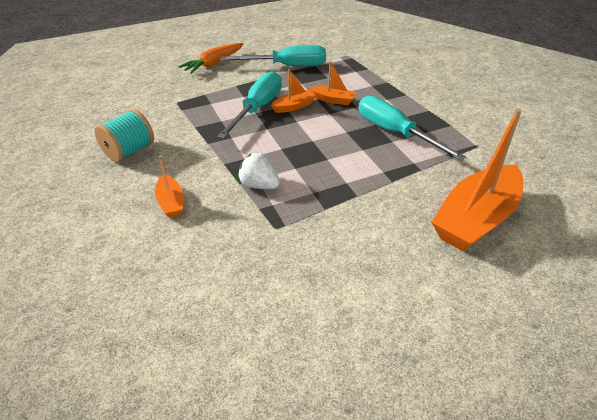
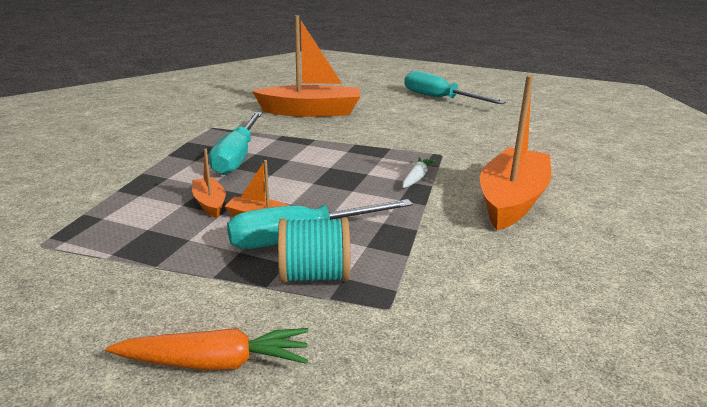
camera: 135 degrees left, 15 degrees down
turquoise spool [94,109,154,162] -> turquoise spool moved to [278,217,350,283]
orange boat [155,155,183,218] -> orange boat [480,75,551,230], size x2.17
turquoise screwdriver [220,45,326,66] -> turquoise screwdriver moved to [404,71,506,104]
white strawberry [238,152,280,189] -> white carrot [402,157,436,188]

